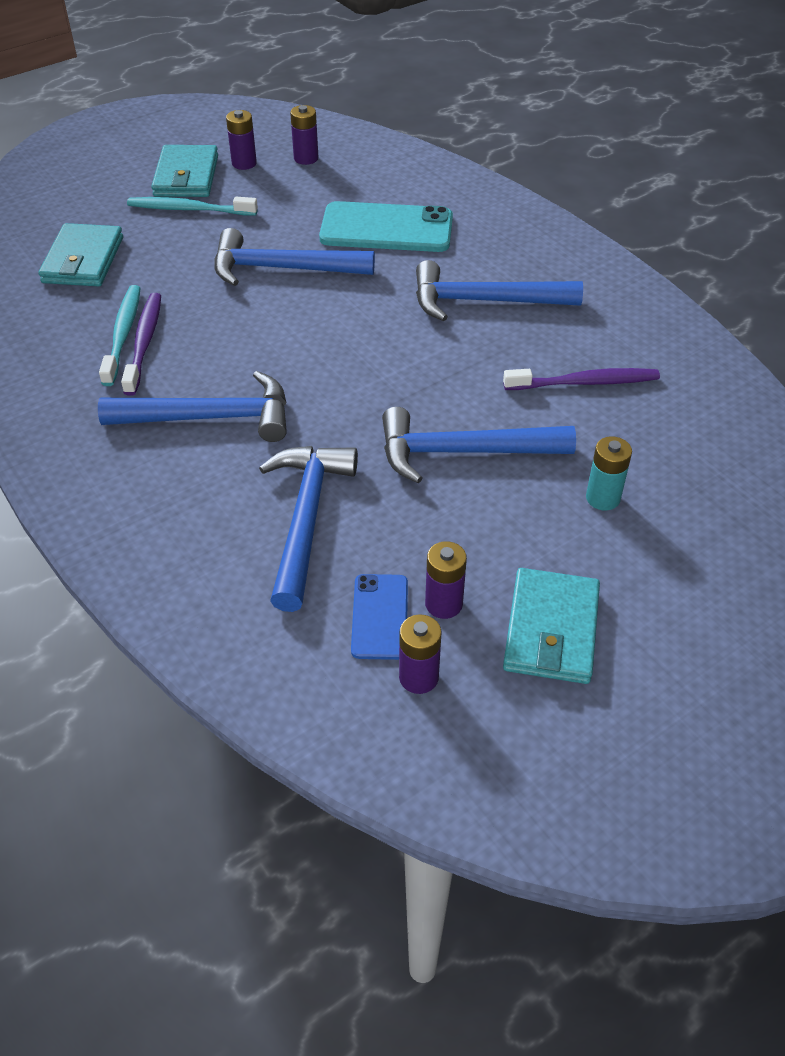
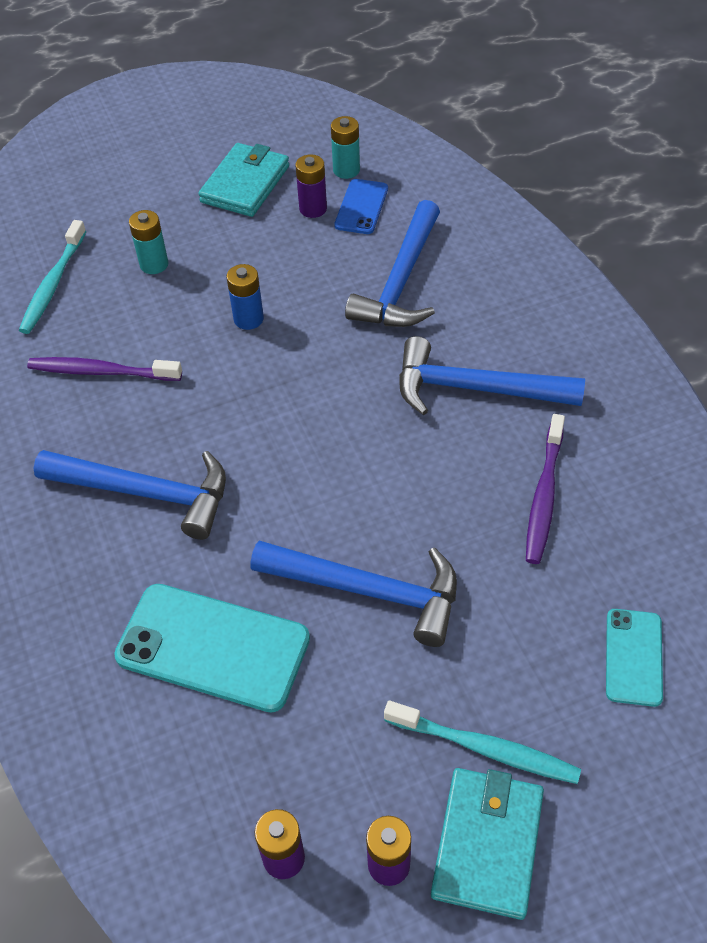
camera: 165 degrees left, 5 degrees up
turquoise wallet [38,223,123,286] -> turquoise phone [606,609,663,707]
turquoise toothbrush [99,285,141,386] -> turquoise toothbrush moved to [19,220,87,334]
blue hammer [382,407,576,483] -> blue battery [227,264,264,330]
purple battery [399,615,441,694] -> turquoise battery [331,116,360,179]

